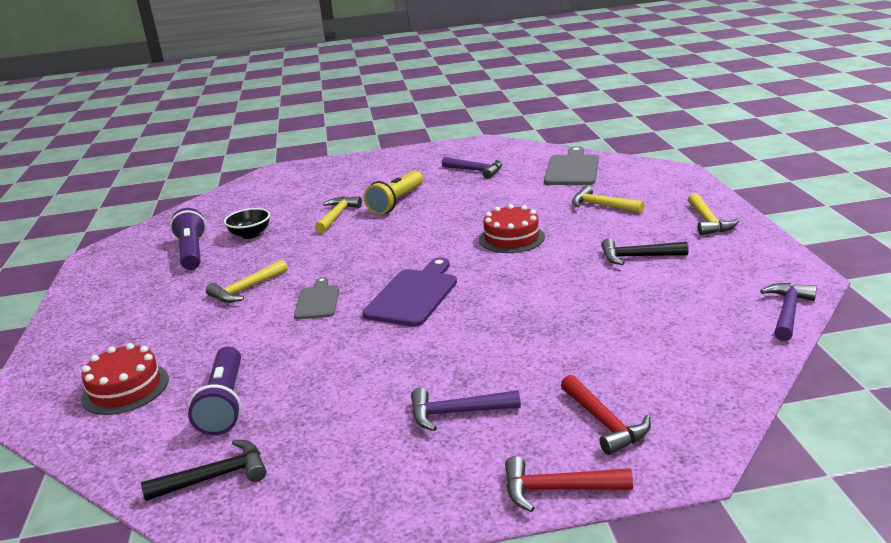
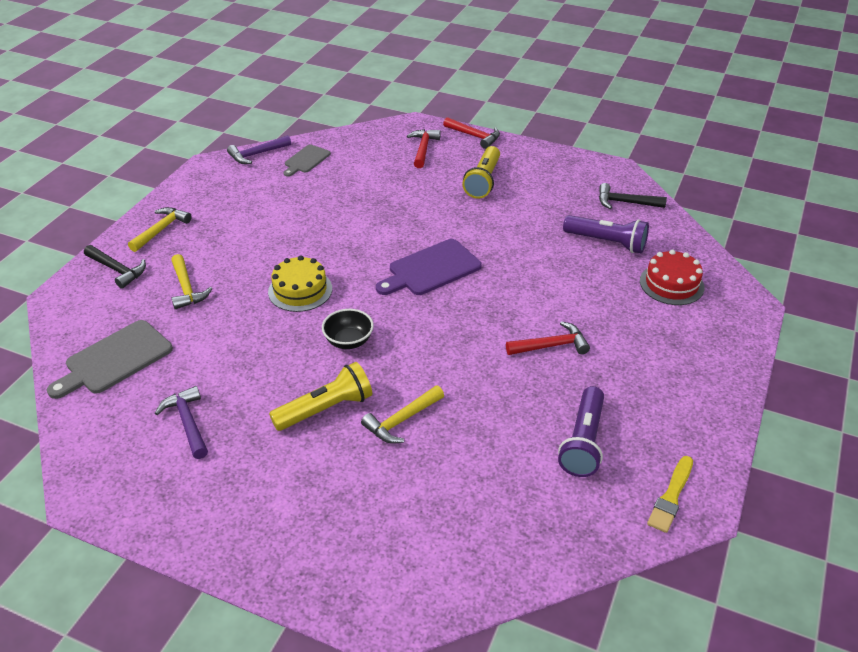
camera: 150 degrees left, 15 degrees up
purple flashlight [188,347,242,435] -> purple flashlight turned 90 degrees clockwise [563,215,649,253]
yellow hammer [206,259,287,303] -> red hammer [506,321,590,355]
black bowl [224,208,270,239] -> black bowl moved to [322,309,374,349]
grey cutting board [294,277,339,319] -> grey cutting board moved to [284,144,331,177]
purple hammer [411,388,521,431] -> yellow flashlight [462,146,500,199]
red cake [479,204,545,253] -> yellow cake [268,255,332,312]
black hammer [601,238,688,265] -> black hammer moved to [84,245,146,289]
none -> yellow brush [647,456,693,533]

